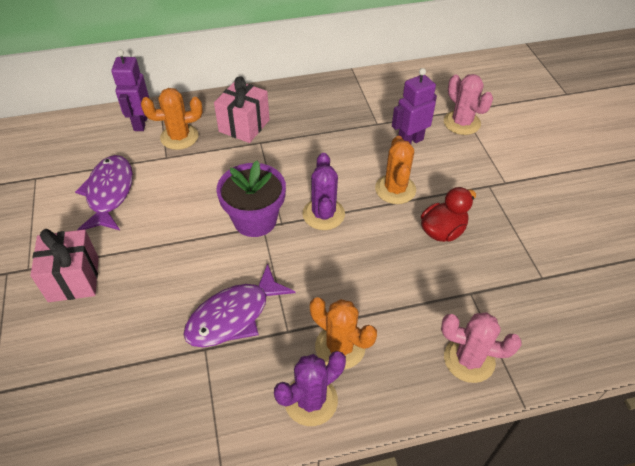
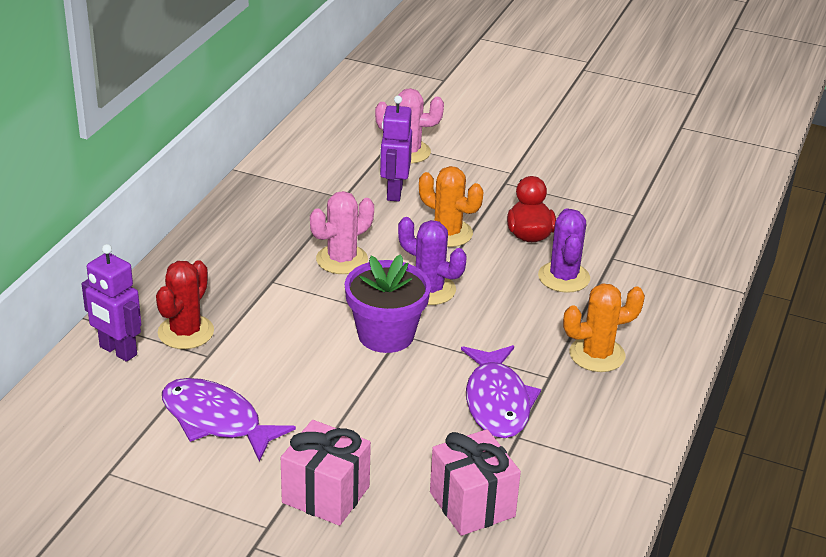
camera: 55 degrees left, 15 degrees down
orange cactus [141,88,203,150] -> red cactus [156,260,214,349]
pink gift [214,76,270,143] -> pink gift moved to [430,429,521,536]
purple cactus [274,351,346,426] -> purple cactus moved to [538,208,590,293]
pink cactus [441,312,522,383] -> pink cactus moved to [310,191,374,274]

